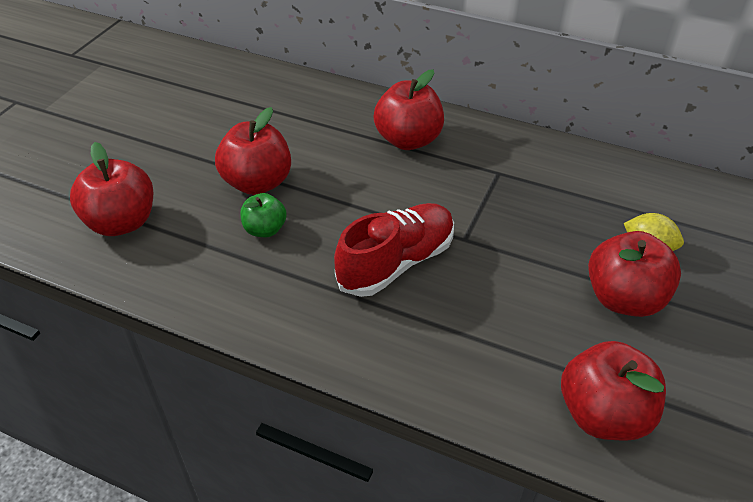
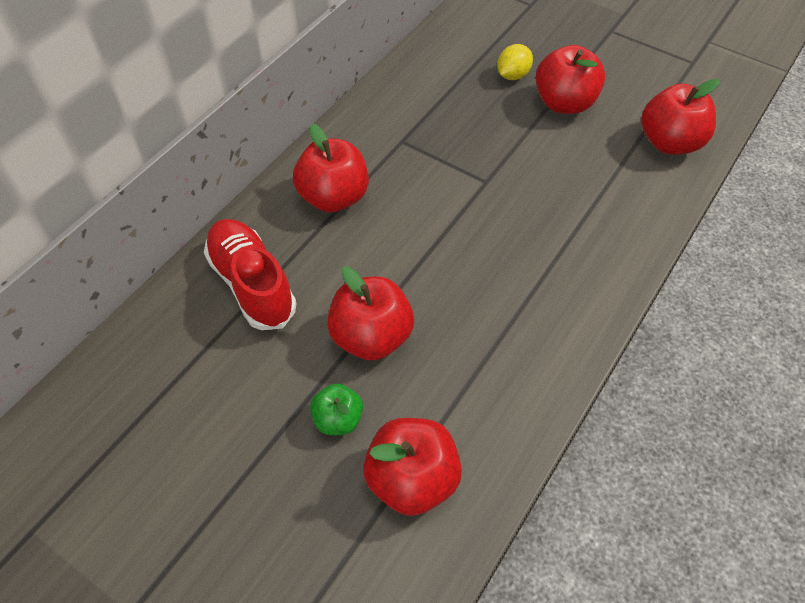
camera: 80 degrees left, 10 degrees up
green apple [240,193,287,237] -> green apple moved to [310,383,363,435]
red shoe [334,203,454,297] -> red shoe moved to [204,219,296,330]

